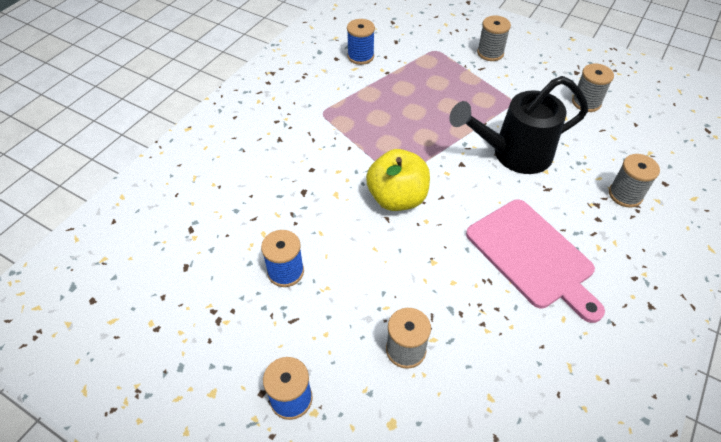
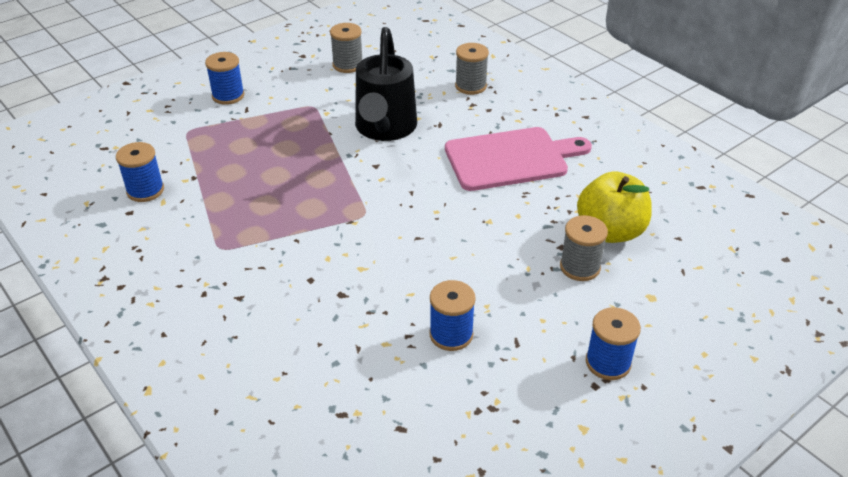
camera: 70 degrees left, 10 degrees down
yellow apple [366,149,430,211] -> yellow apple moved to [577,172,652,243]
grey spool [477,16,511,61] -> blue spool [205,52,244,105]

